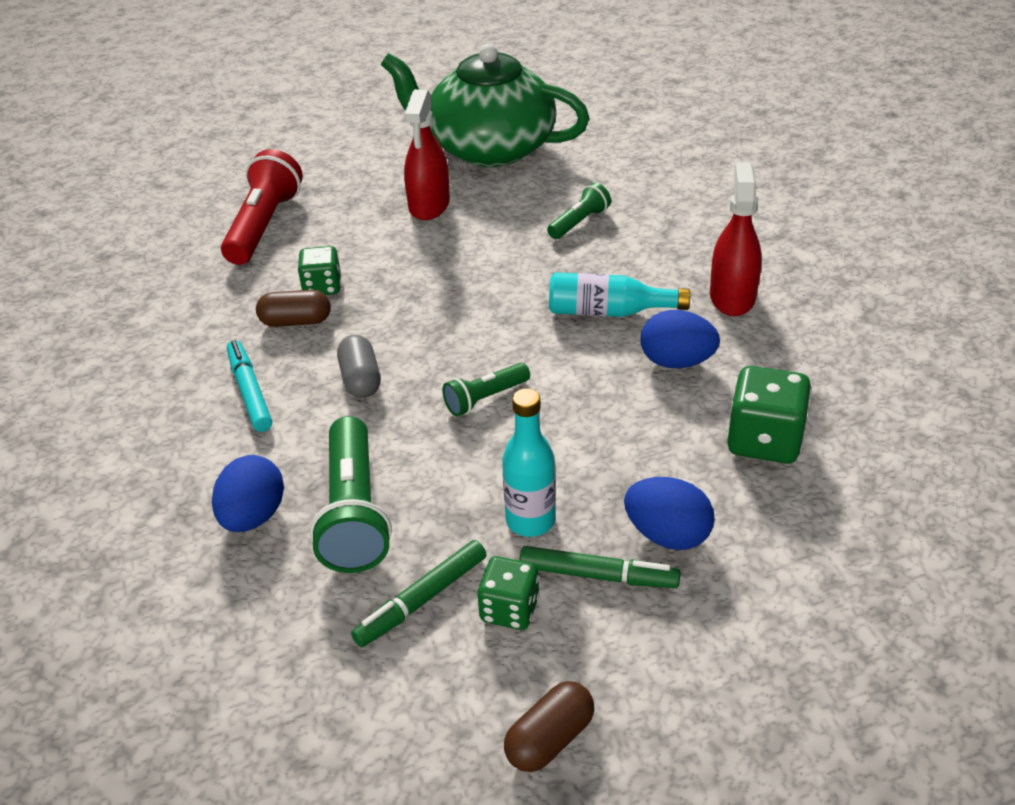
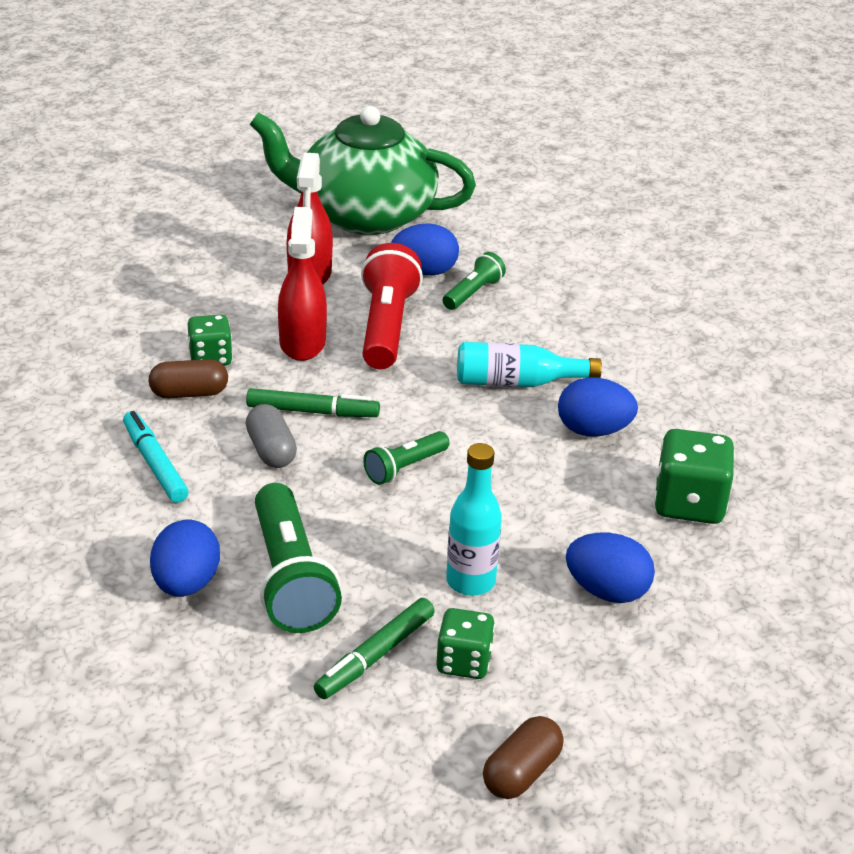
camera: 10 degrees left, 5 degrees down
red flashlight [221,149,303,265] -> red flashlight moved to [361,243,423,369]
green marker [519,546,681,588] -> green marker moved to [246,388,380,417]
red spray bottle [710,162,762,316] -> red spray bottle moved to [278,207,327,361]
none -> blue egg [391,223,459,276]

